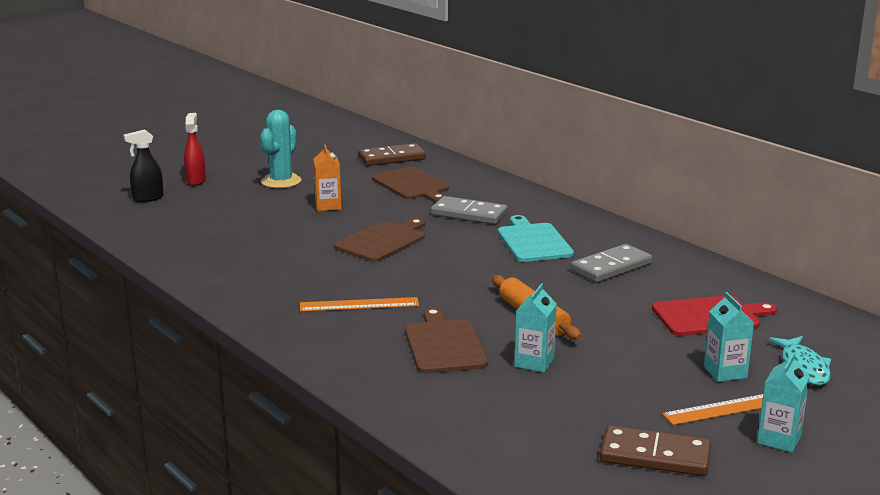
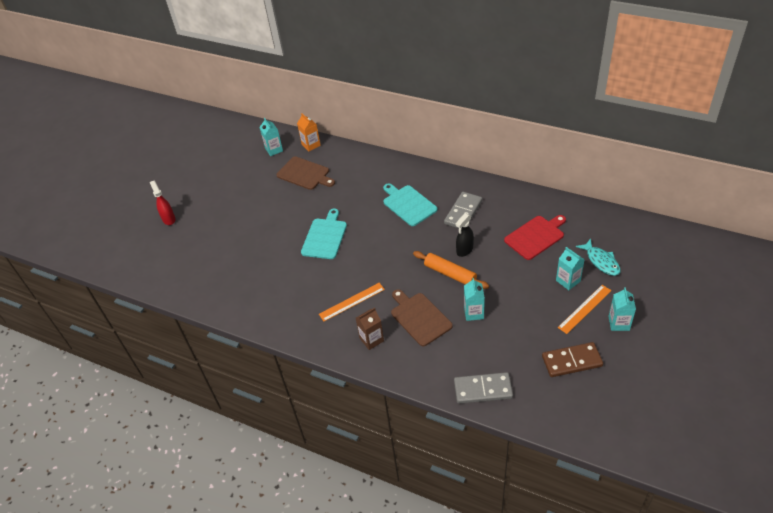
camera: 20 degrees left, 25 degrees up
black spray bottle [123,129,164,202] -> black spray bottle moved to [456,213,474,257]
turquoise cactus [260,110,302,188] -> none
orange carton [313,144,341,211] -> orange carton moved to [297,113,321,151]
brown cutting board [334,218,425,262] -> turquoise cutting board [301,209,347,259]
brown domino [358,143,426,166] -> turquoise carton [259,118,283,156]
grey domino [431,196,508,224] -> grey domino moved to [454,372,513,404]
none -> brown carton [356,308,384,350]

